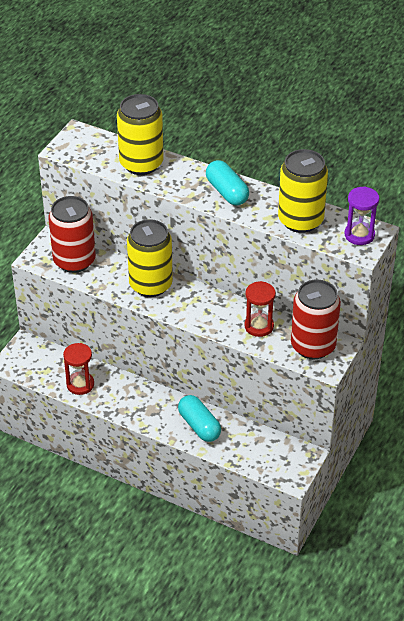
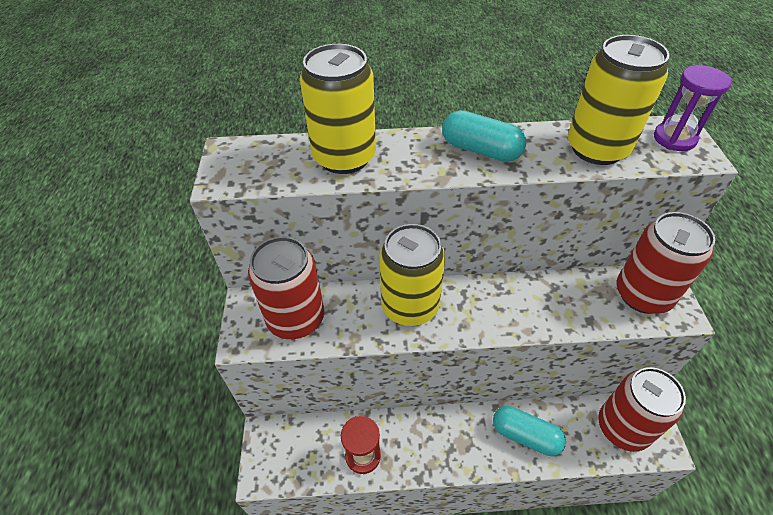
camera: 30 degrees left, 5 degrees up
red hourglass [245,281,276,337] -> none
none -> red can [598,367,686,452]

